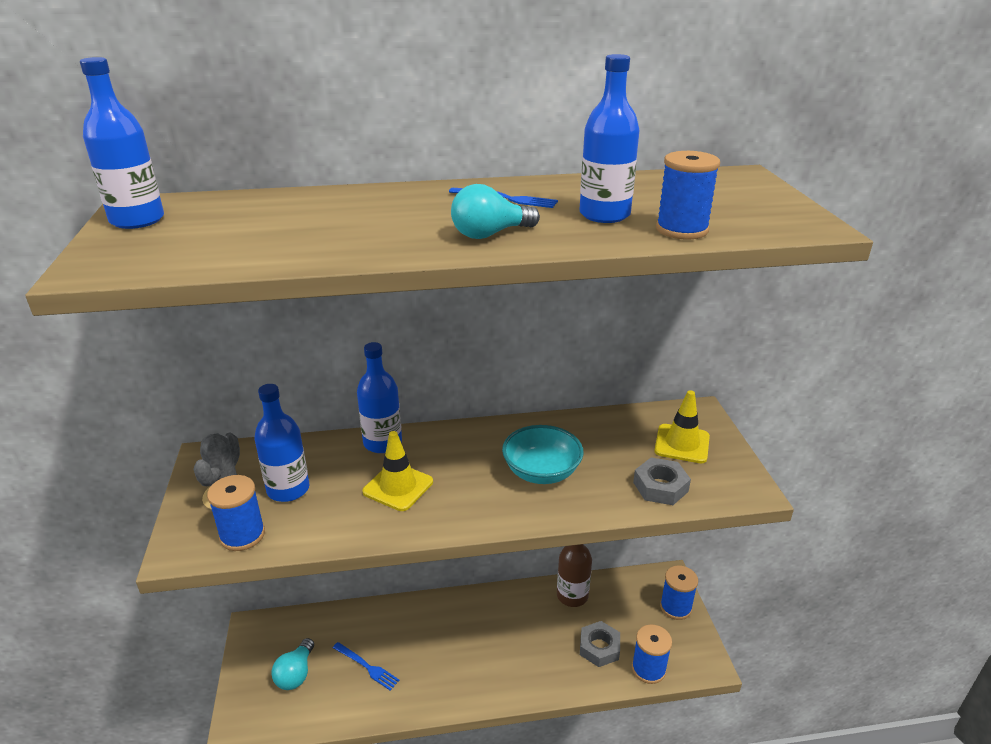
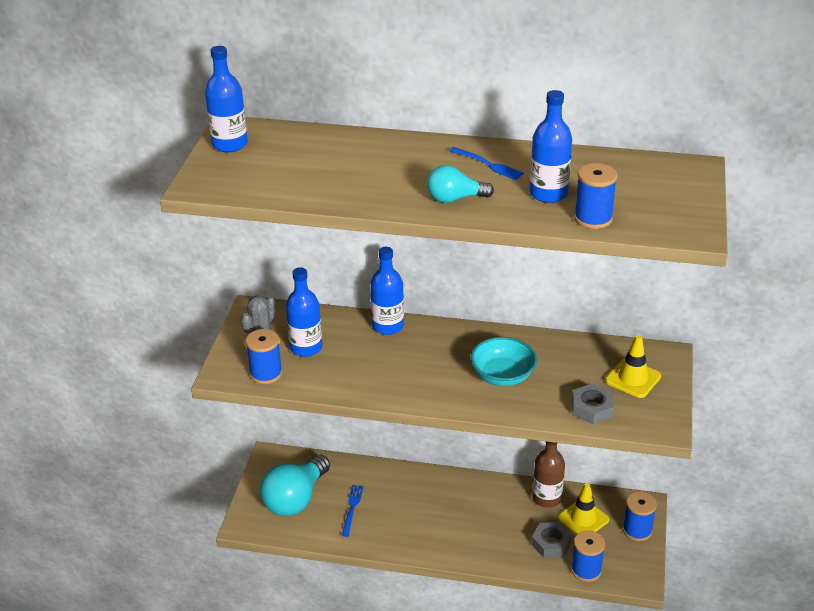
camera: 20 degrees right, 5 degrees up
turquoise light bulb [271,638,314,690] -> turquoise light bulb [260,455,330,516], size x1.80
blue fork [333,642,399,691] -> blue fork turned 135 degrees counterclockwise [341,485,364,537]
yellow traffic cone [362,431,433,511] -> yellow traffic cone moved to [558,483,609,534]

